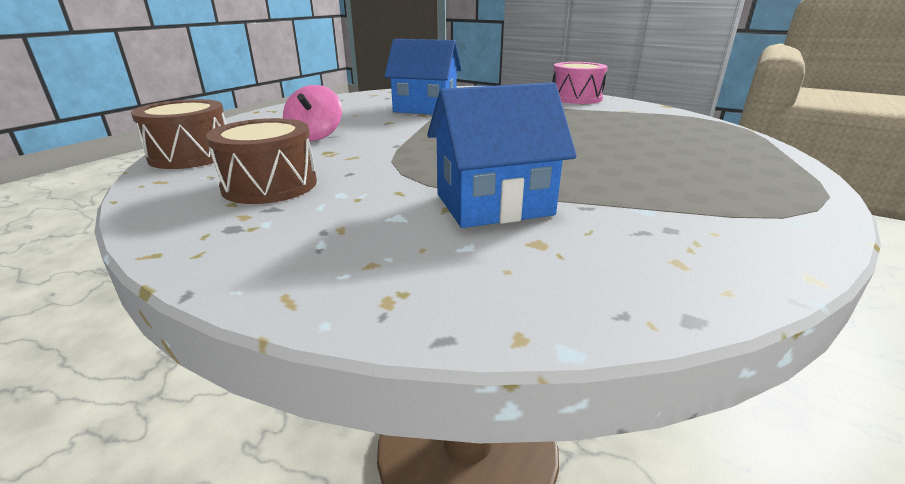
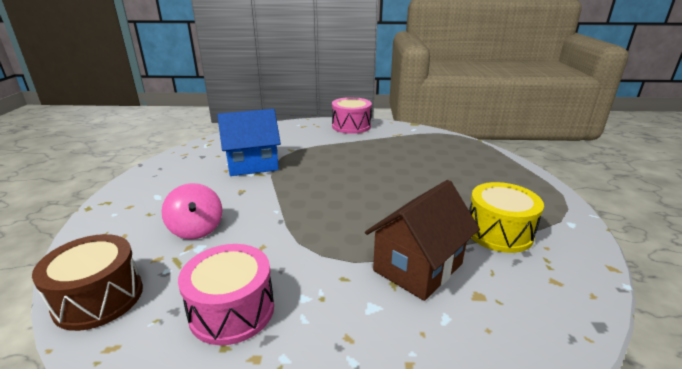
camera: 30 degrees left, 0 degrees up
brown drum [206,118,317,204] -> pink drum [178,244,274,345]
blue house [427,82,577,228] -> brown house [365,180,480,301]
none -> yellow drum [469,182,544,253]

